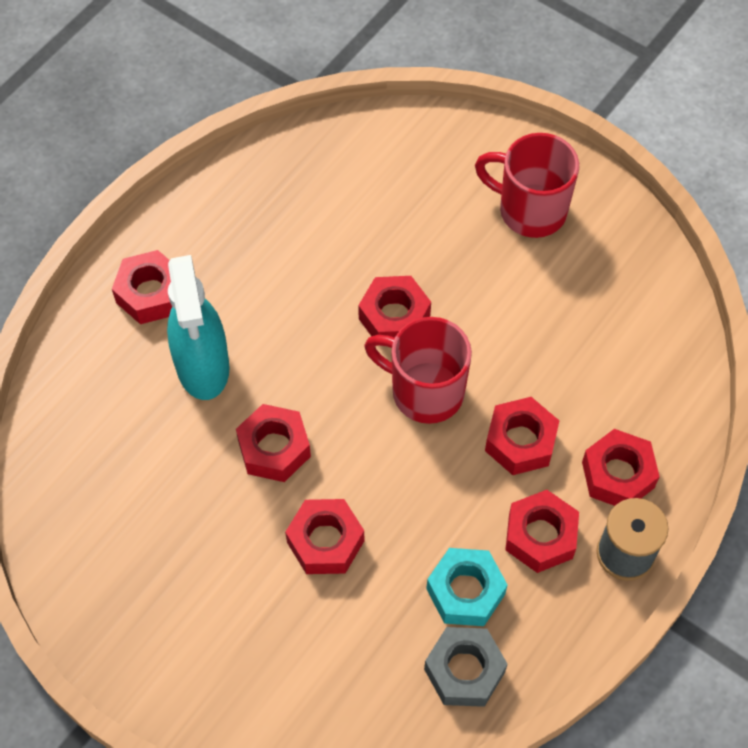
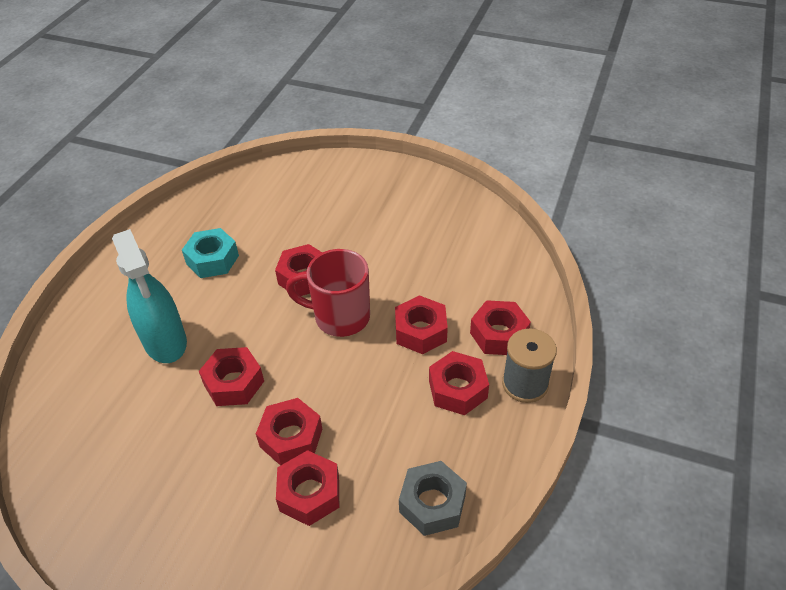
camera: 15 degrees left, 15 degrees down
red nut [112,250,172,324] -> red nut moved to [276,450,339,526]
turquoise nut [426,548,508,626] -> turquoise nut moved to [182,228,239,278]
red mug [475,133,579,238] -> none

